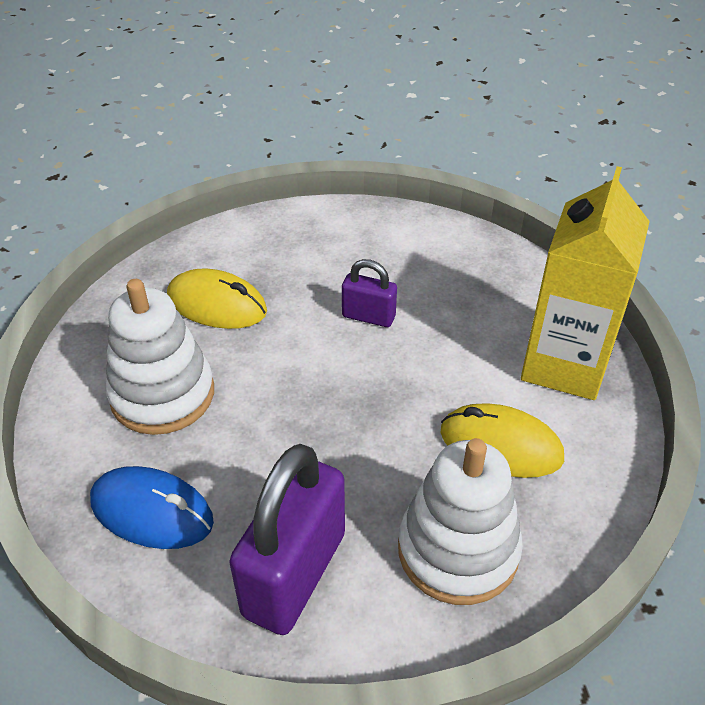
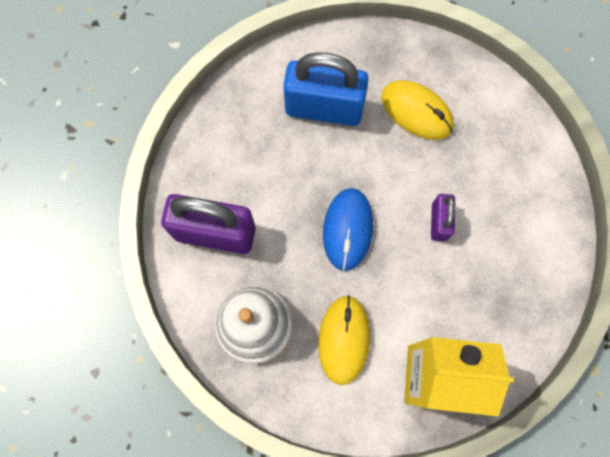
camera: 75 degrees right, 30 degrees up
blue mouse [90,466,214,549] -> blue mouse moved to [323,188,373,271]
white stacking toy [105,279,214,435] -> blue padlock [283,52,369,126]
yellow mouse [167,269,267,329] -> yellow mouse turned 60 degrees counterclockwise [381,81,454,140]

